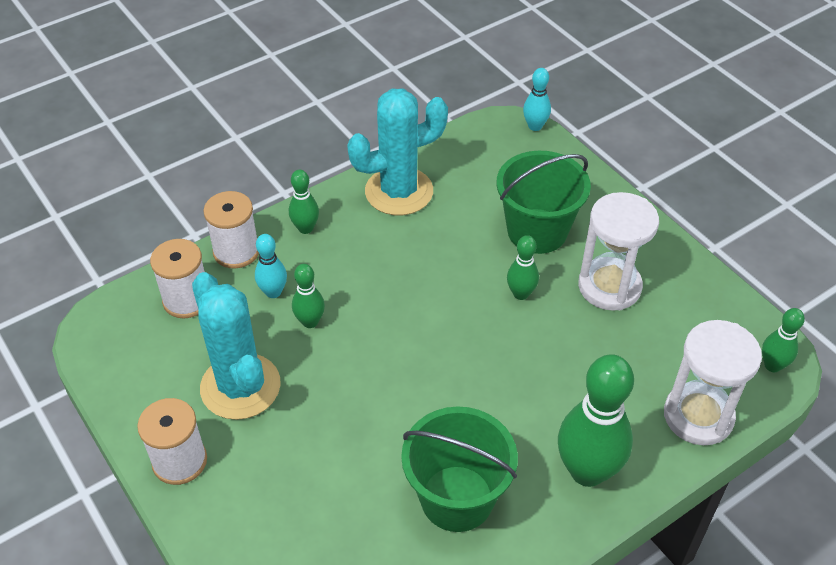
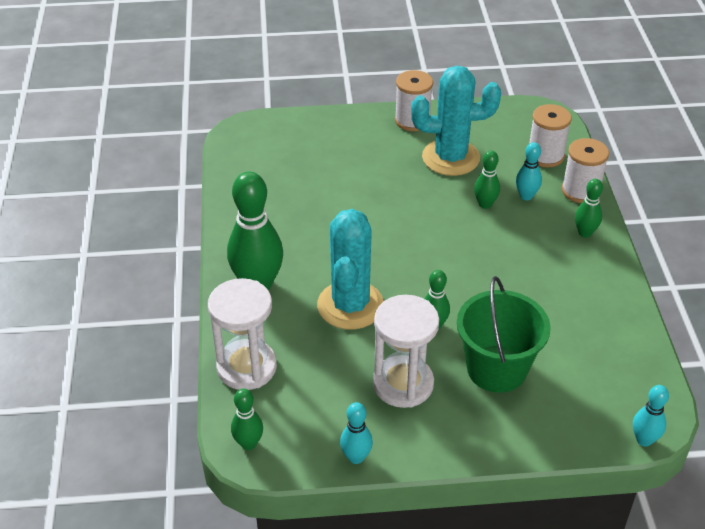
camera: 120 degrees right, 5 degrees down
turquoise cactus [347,89,448,215] -> turquoise cactus moved to [317,209,384,330]
green bucket [401,406,518,532] -> none
none -> turquoise bowling pin [340,402,373,464]

